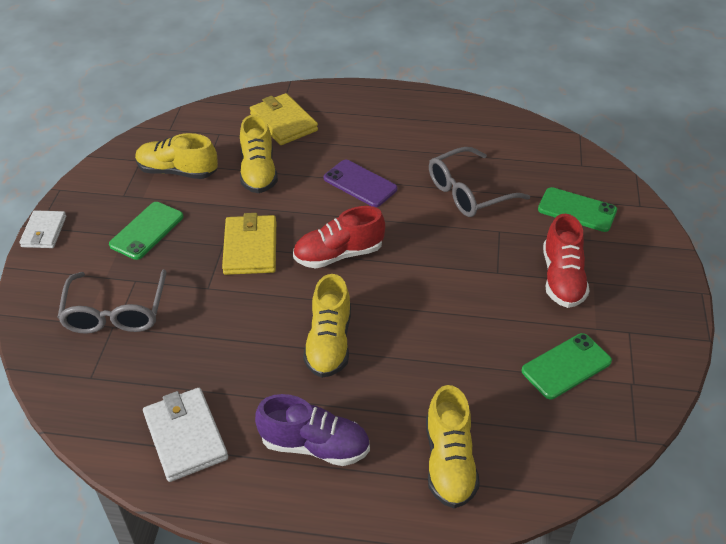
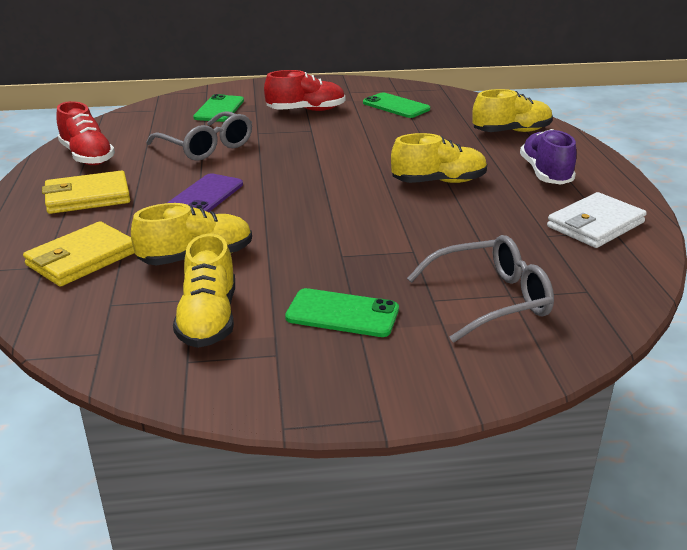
camera: 105 degrees left, 15 degrees down
white wallet [19,210,66,248] -> none
yellow wallet [222,213,276,275] -> yellow wallet moved to [42,170,130,214]
red shoe [293,206,385,269] -> red shoe moved to [56,101,115,165]

